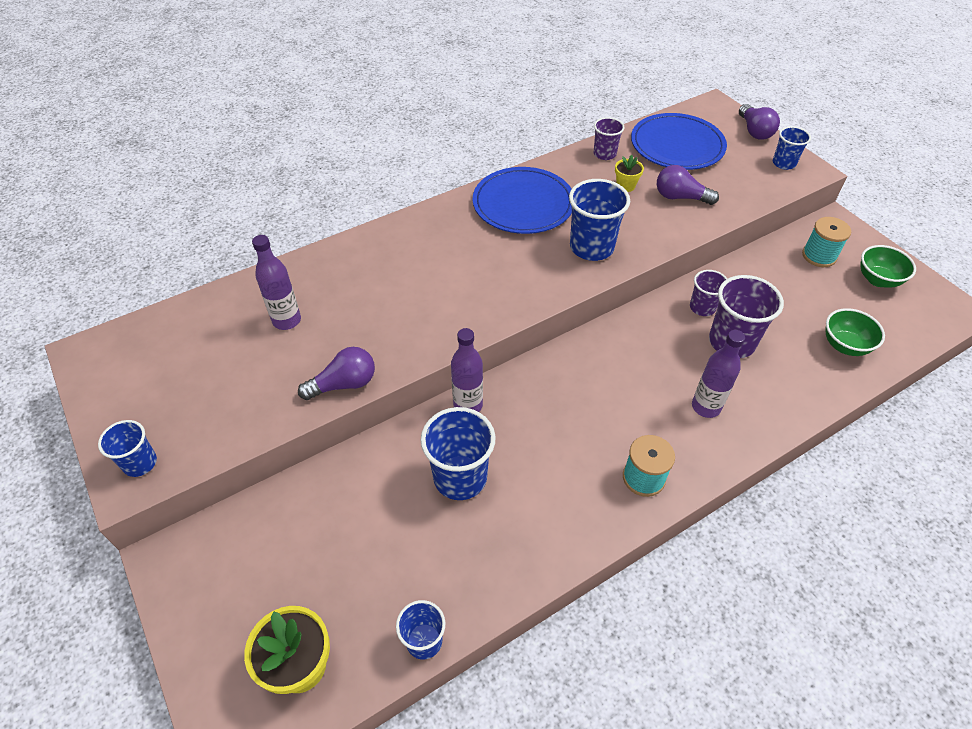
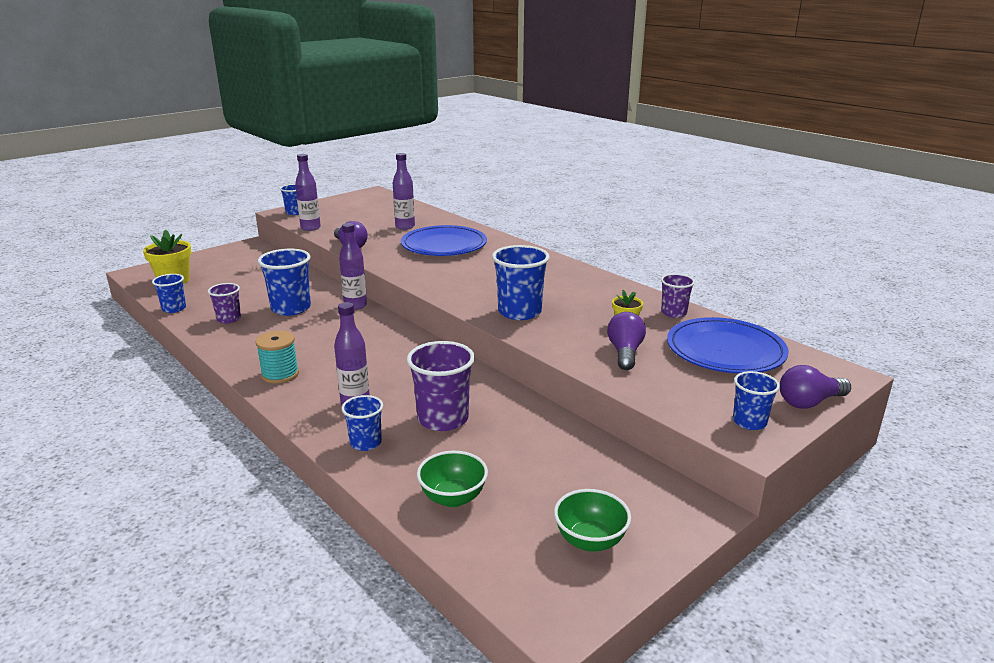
camera: 80 degrees right, 25 degrees down
blue plate [473,167,572,234] -> blue plate moved to [401,225,487,256]
purple cup [690,270,727,316] -> purple cup moved to [208,283,241,323]
turquoise spool [802,217,851,267] -> none
none -> purple bottle [295,154,321,231]
none -> blue cup [342,395,383,451]

